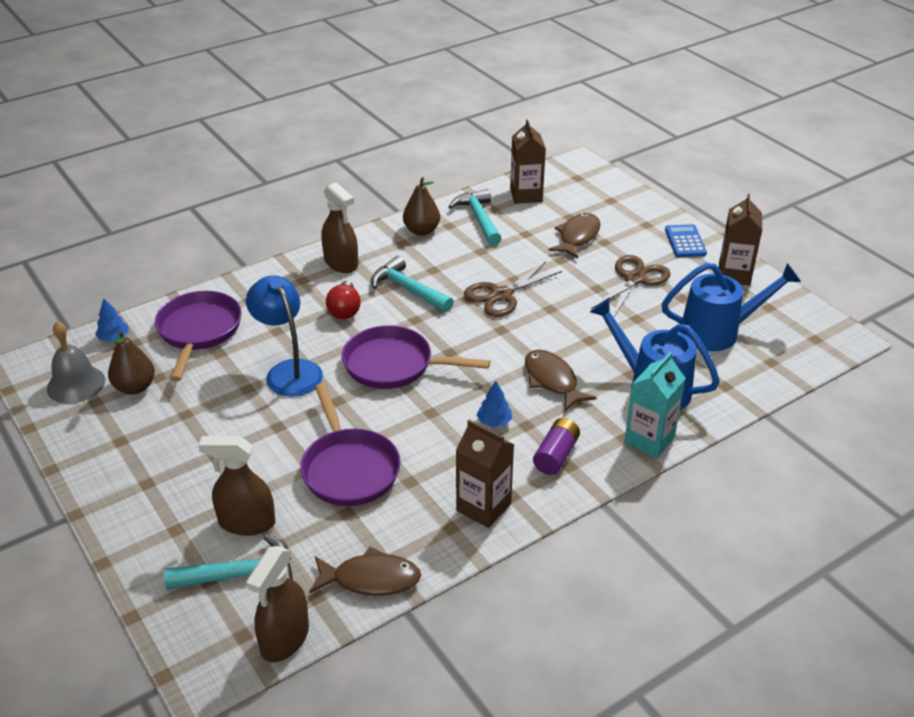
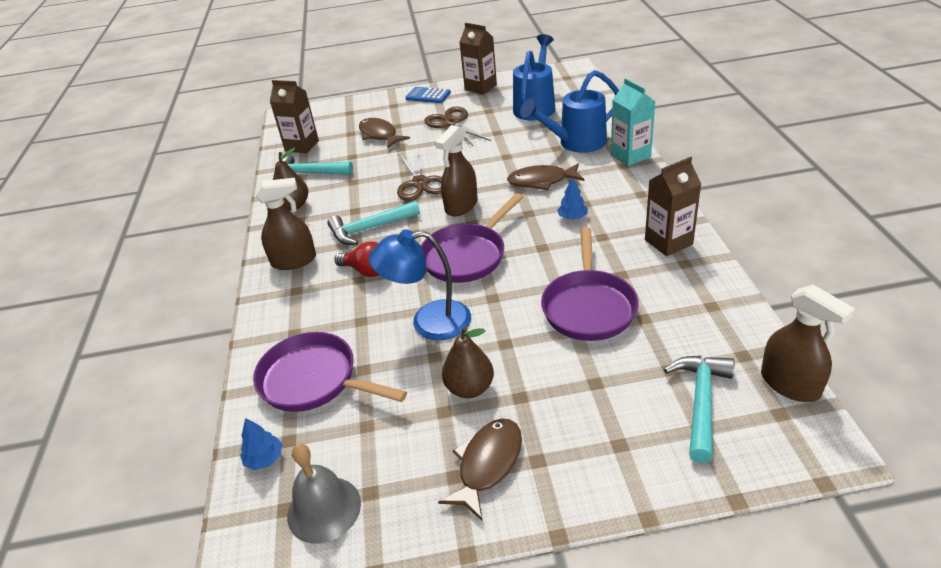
camera: 60 degrees left, 0 degrees up
brown pear [108,331,155,395] -> brown pear moved to [442,326,494,398]
brown spray bottle [198,436,275,536] -> brown spray bottle moved to [435,125,478,216]
purple pan [300,383,401,506] -> purple pan turned 90 degrees clockwise [541,227,639,341]
brown fish [309,547,421,596] -> brown fish moved to [438,418,522,520]
purple battery [533,418,580,475] -> none

